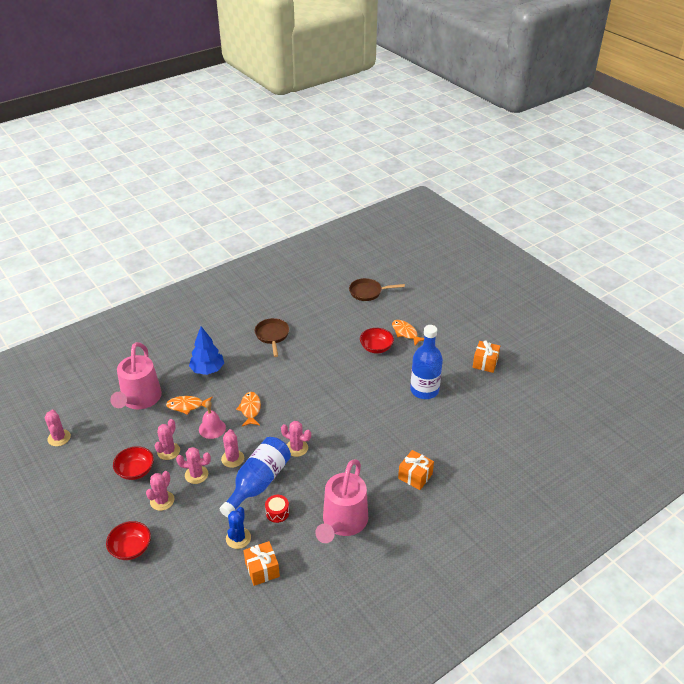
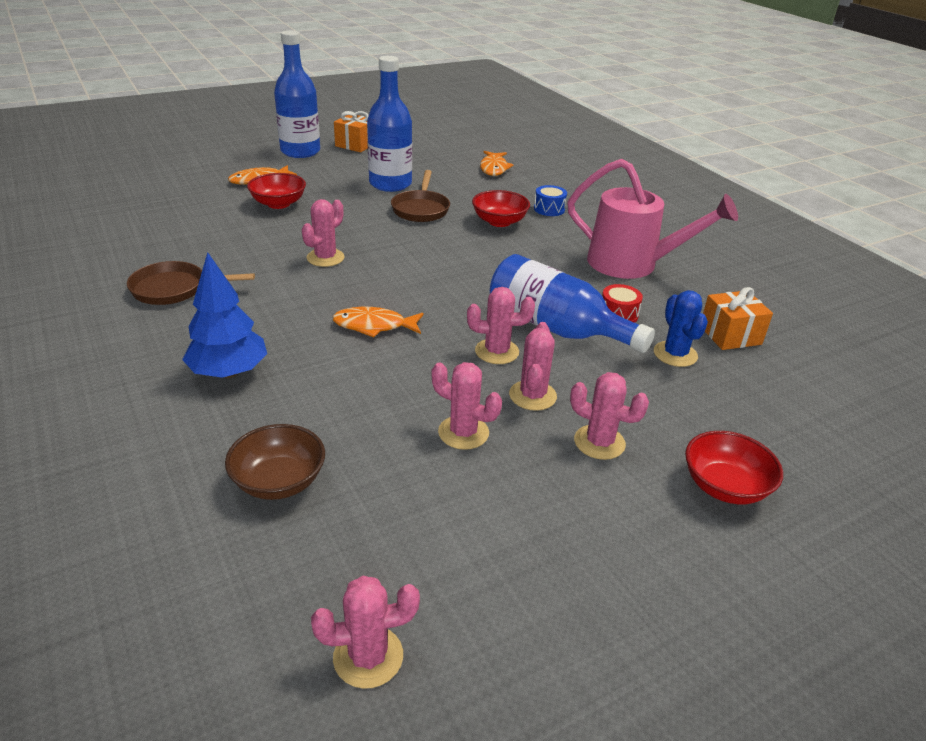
camera: 85 degrees left, 5 degrees down
pink watering can [110,342,162,409] -> brown bowl [225,424,325,500]
red bowl [113,446,154,480] -> red bowl moved to [472,190,530,227]
orange fish [166,396,212,415] -> orange fish moved to [480,151,514,176]
pink bell [199,401,226,439] -> none
blue cactus [226,507,251,549] -> blue cactus turned 60 degrees clockwise [654,290,708,367]
pink cactus [281,421,311,457] -> pink cactus moved to [302,199,345,267]
brown pan [349,278,405,301] -> brown pan moved to [391,170,450,222]
orange gift [398,450,434,490] -> blue drum [534,185,567,216]
none -> blue bottle [274,30,320,158]

